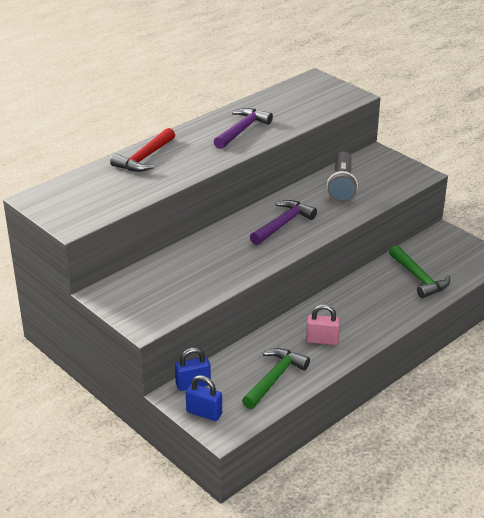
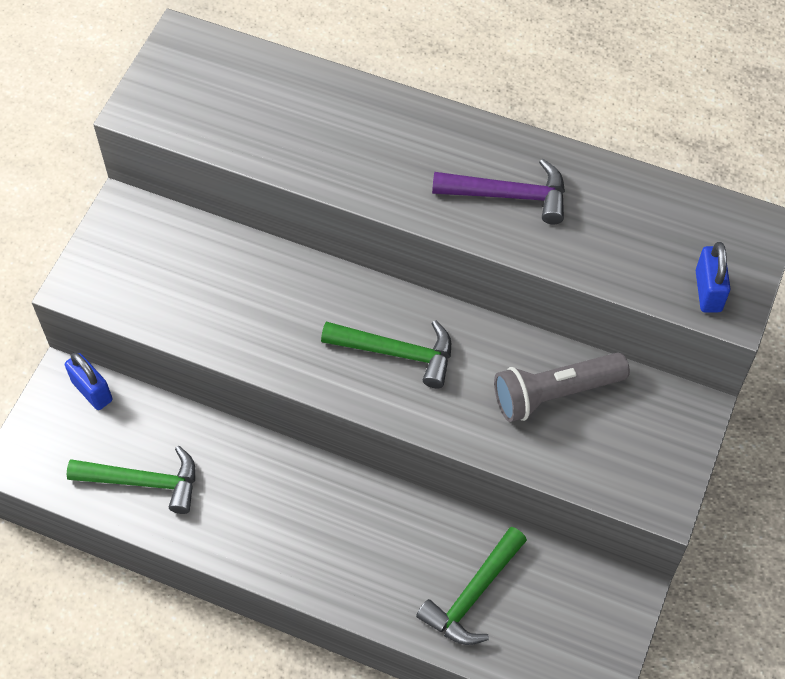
camera: 65 degrees right, 25 degrees up
red hammer [110,128,175,172] -> none
blue padlock [186,375,222,421] -> blue padlock moved to [695,242,730,313]
purple hammer [250,200,317,245] -> green hammer [321,320,451,389]
pink padlock [306,304,340,345] -> none

